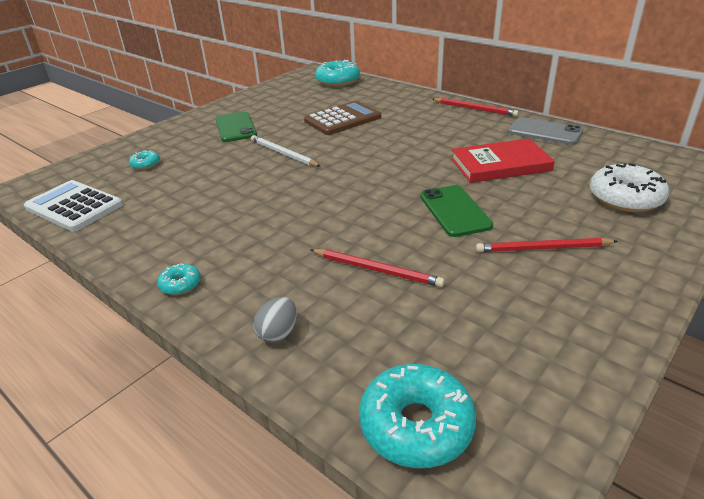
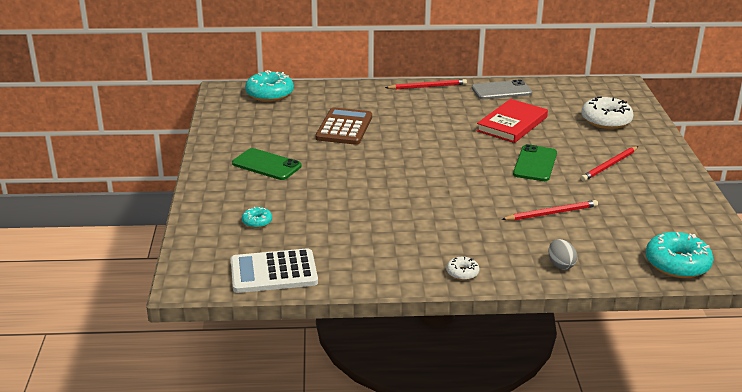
camera: 45 degrees left, 5 degrees down
turquoise donut [157,264,201,295] -> white donut [447,257,480,280]
white pencil [251,135,321,167] -> none
green phone [420,185,493,237] -> green phone turned 75 degrees clockwise [513,144,557,181]

